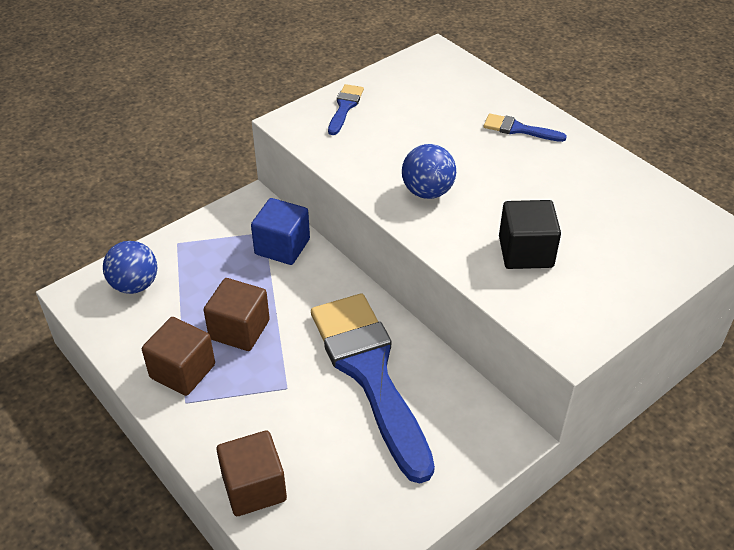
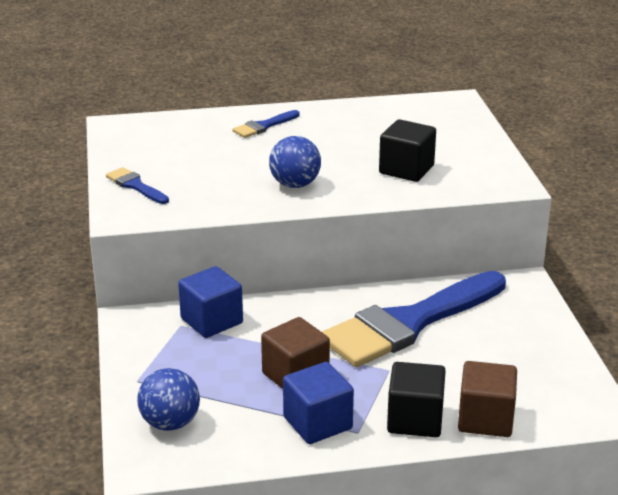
camera: 60 degrees left, 15 degrees down
brown cube [142,317,215,396] -> blue cube [283,362,354,444]
blue brush [311,293,435,484] -> blue brush turned 45 degrees counterclockwise [322,271,506,367]
none -> black cube [387,362,446,437]

